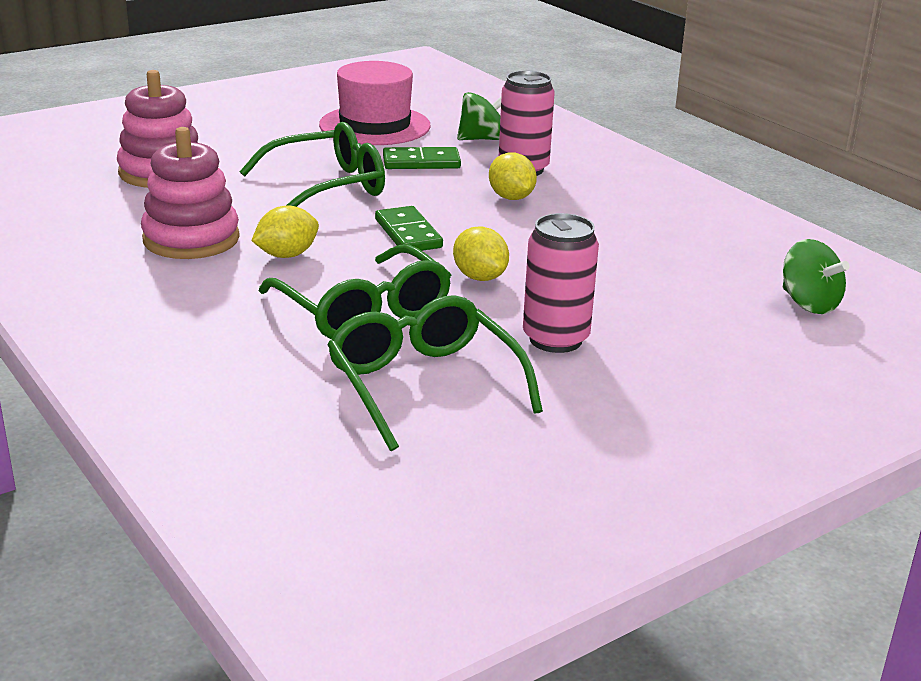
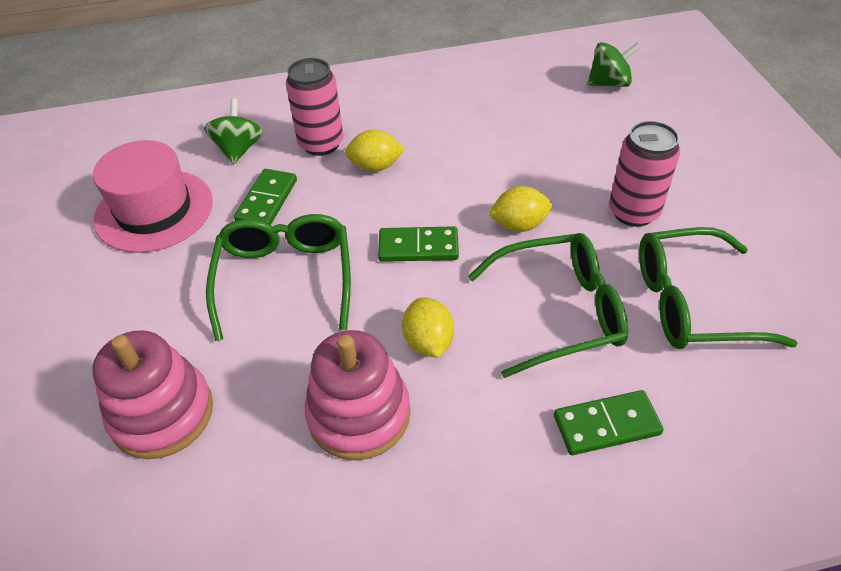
camera: 65 degrees left, 20 degrees up
none -> green domino [554,390,664,455]

